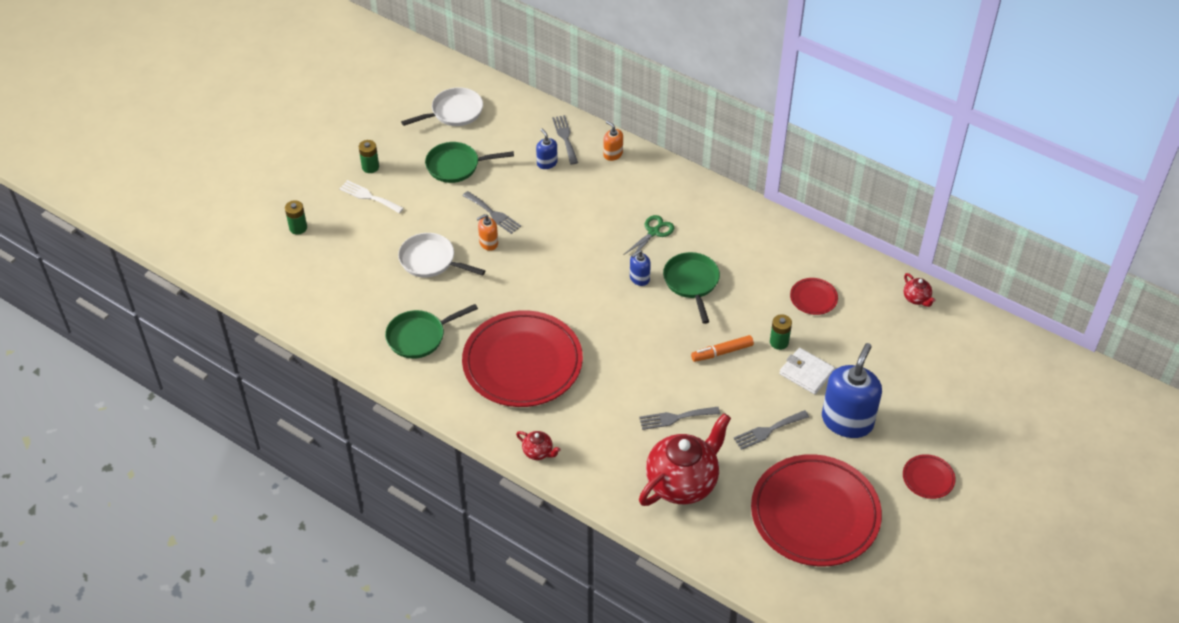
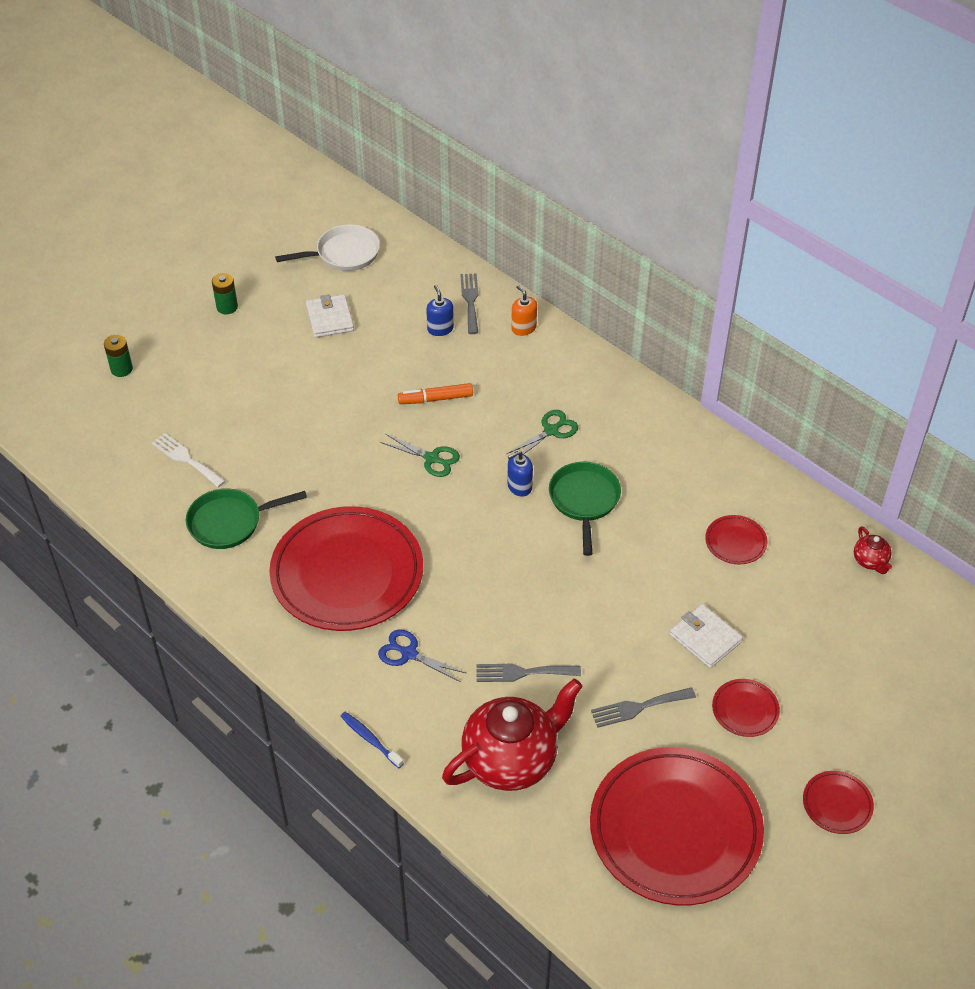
camera: 10 degrees right, 0 degrees up
white fork [339,180,404,213] -> white fork moved to [152,433,225,487]
white pan [398,233,485,278] -> none
green pan [425,142,514,183] -> white wallet [306,294,354,338]
grey fork [462,191,521,234] -> none
orange soap dispenser [477,214,498,251] -> none
red teapot [516,431,560,460] -> none
orange marker [691,335,754,362] -> orange marker moved to [398,383,473,404]
green battery [770,314,792,350] -> none
blue soap dispenser [822,343,882,438] -> red plate [712,679,780,737]
none -> blue toothbrush [341,712,404,768]
none -> blue scissors [378,629,466,682]
none -> green scissors [380,434,460,477]

